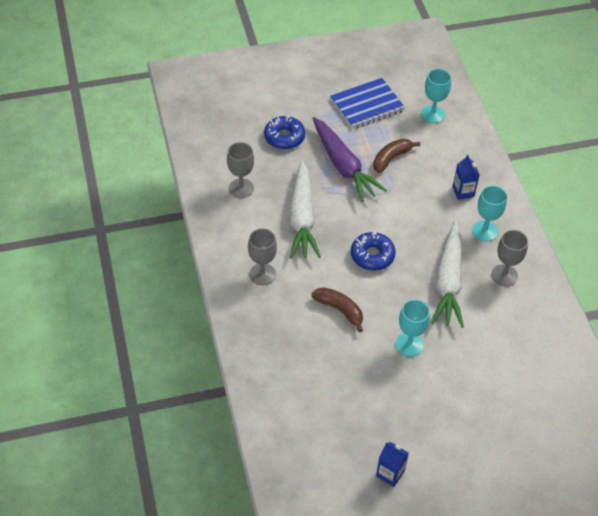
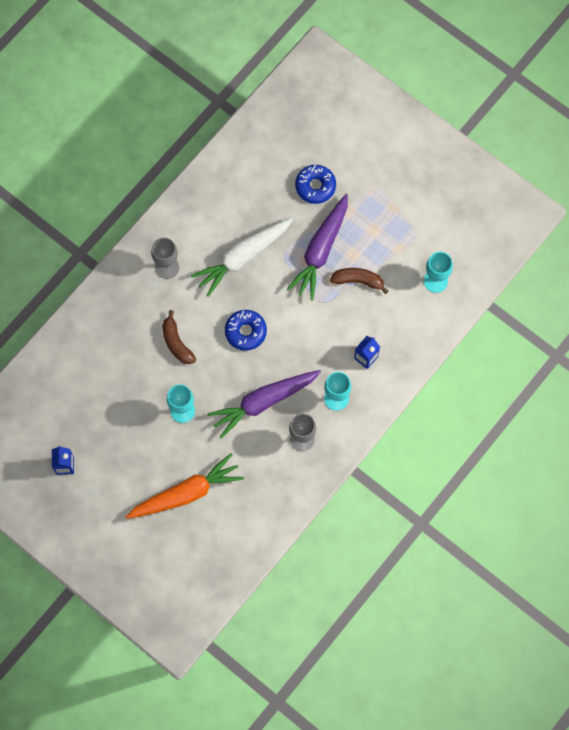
camera: 55 degrees right, 20 degrees up
grey goblet [227,142,254,198] -> none
brown banana [311,287,363,332] -> brown banana turned 150 degrees clockwise [162,310,196,364]
blue notebook [330,78,405,129] -> none
white carrot [431,221,464,328] -> purple carrot [207,370,321,439]
none -> orange carrot [126,453,244,519]

